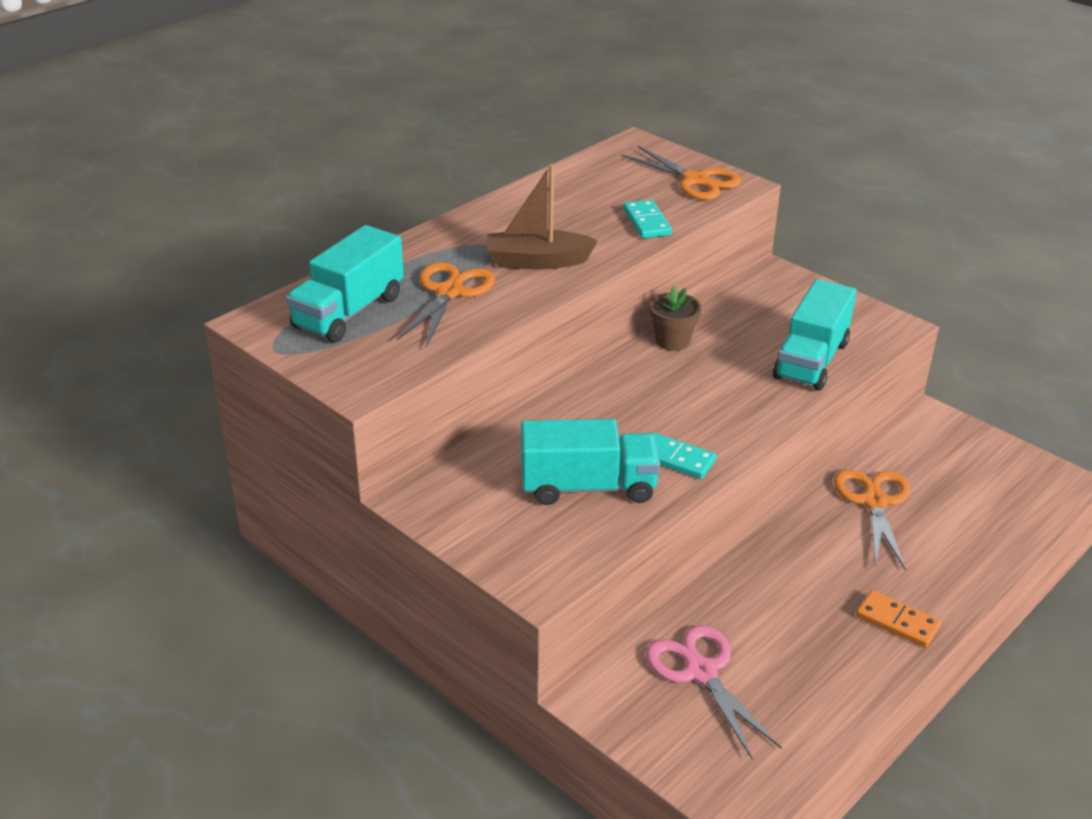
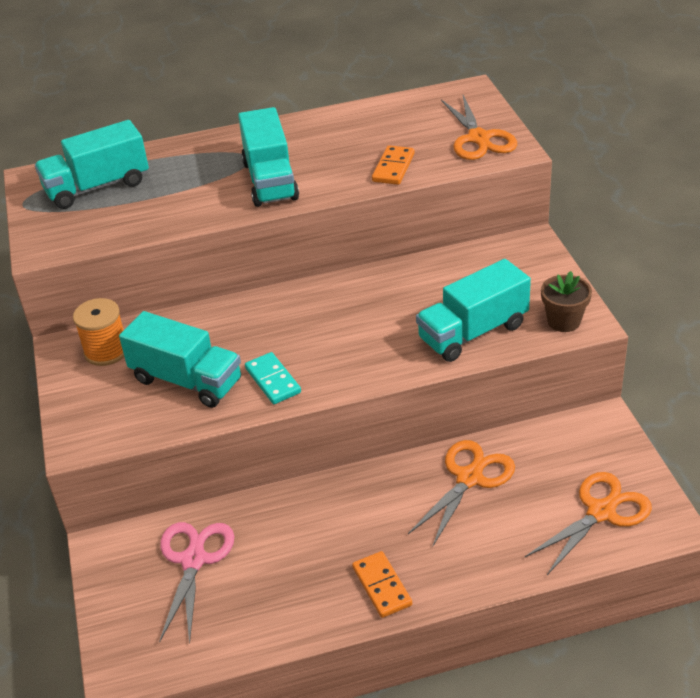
camera: 35 degrees right, 5 degrees up
orange scissors [397,262,495,347] -> orange scissors moved to [525,472,652,575]
brown boat [487,164,598,269] -> turquoise truck [238,107,299,207]
turquoise domino [623,200,672,238] -> orange domino [372,145,415,185]
brown flower pot [650,286,702,351] -> brown flower pot moved to [541,271,592,332]
none -> orange spool [73,298,124,366]

